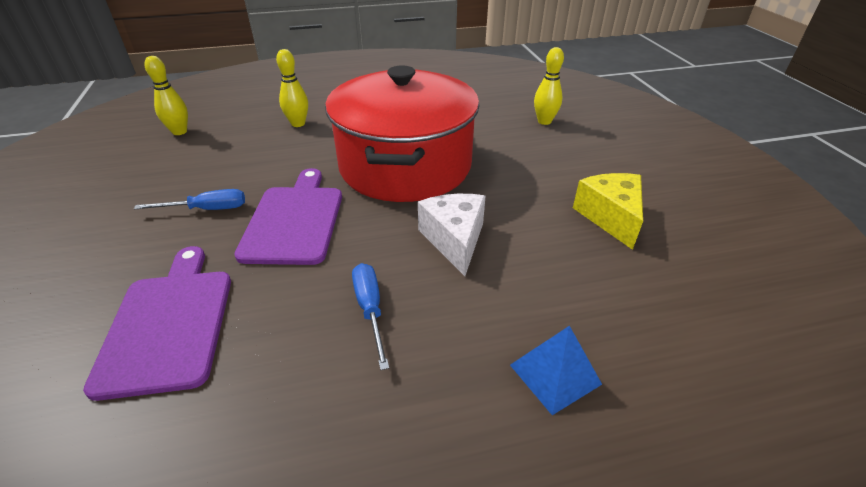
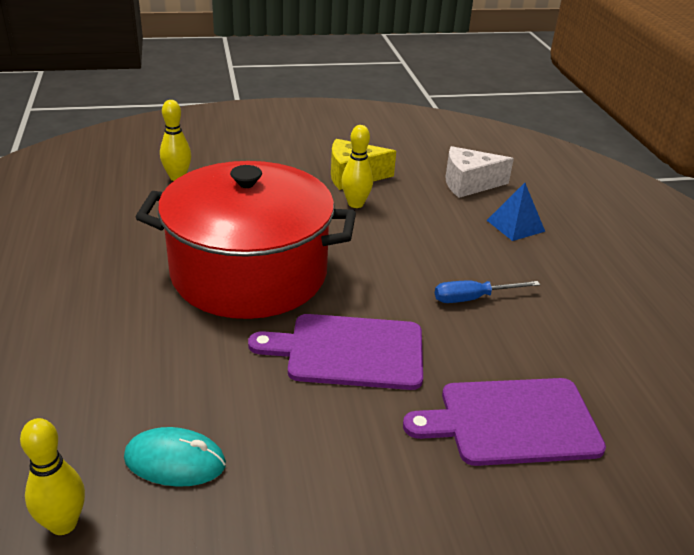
camera: 90 degrees left, 5 degrees down
blue screwdriver [134,189,245,210] -> none
yellow bowling pin [276,49,308,127] -> yellow bowling pin moved to [341,125,373,208]
white cheese [418,194,485,276] -> white cheese moved to [445,146,514,198]
none -> turquoise mouse [124,427,226,487]

